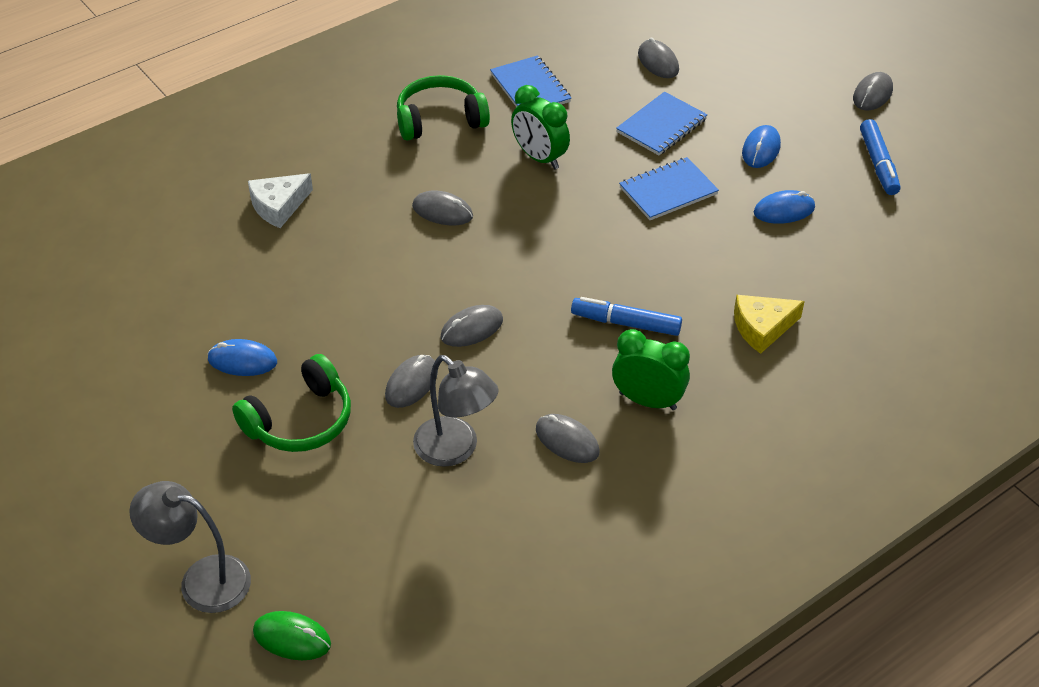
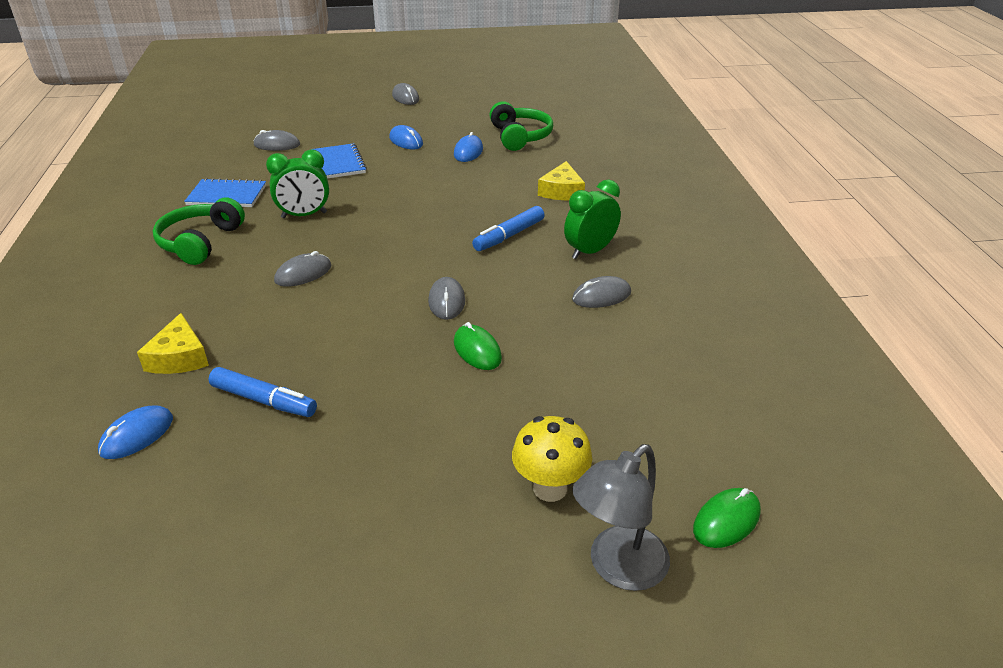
camera: 60 degrees left, 10 degrees down
blue mouse [207,339,277,376] -> blue mouse moved to [98,406,173,459]
green headphones [232,354,351,452] -> green headphones moved to [490,101,553,151]
white cheese [248,173,313,228] -> yellow cheese [137,313,209,374]
grey mouse [385,355,438,408] -> green mouse [454,322,502,370]
grey lamp [413,355,499,467] -> none
blue notebook [619,157,719,220] -> none
blue marker [860,119,900,195] -> blue marker moved to [209,367,317,417]
none -> yellow mushroom [512,416,592,502]

